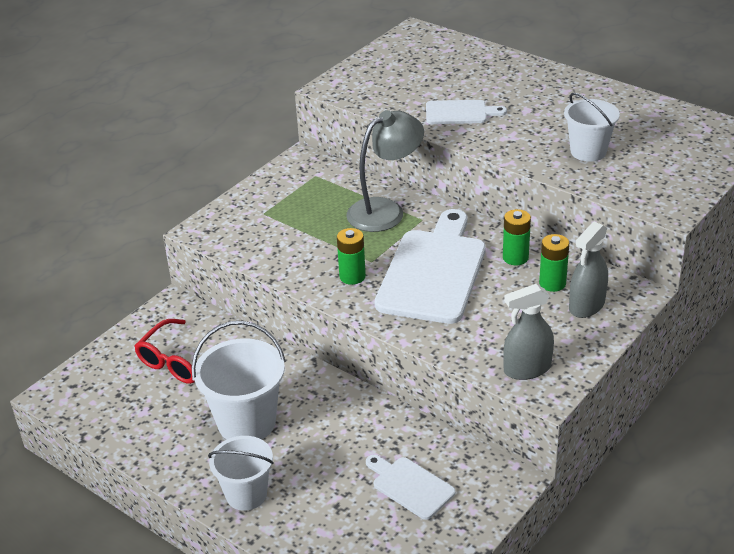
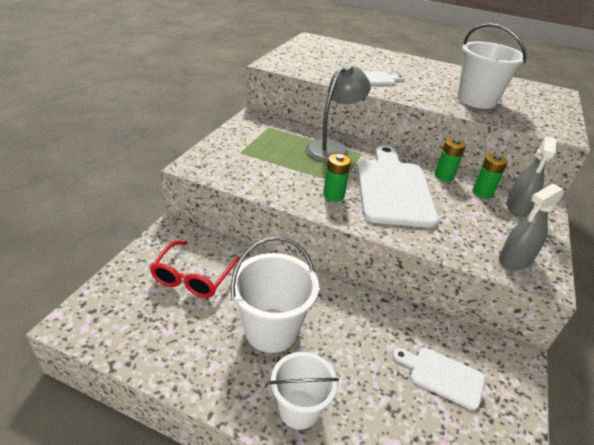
camera: 20 degrees left, 0 degrees up
white bucket [564,93,620,162] -> white bucket [458,23,526,109], size x1.51

